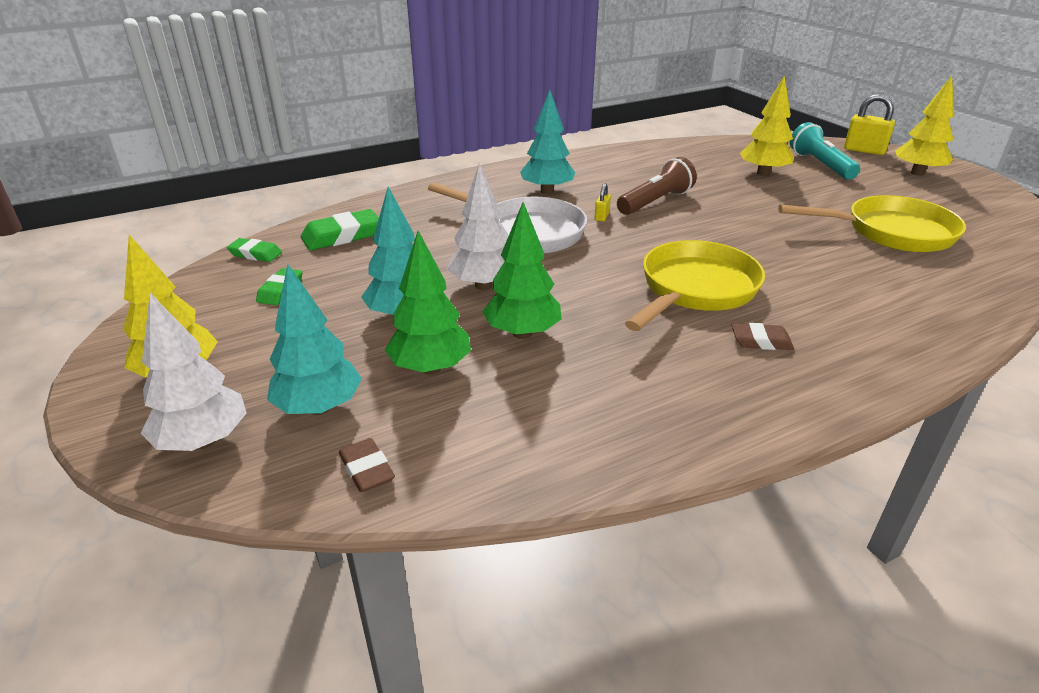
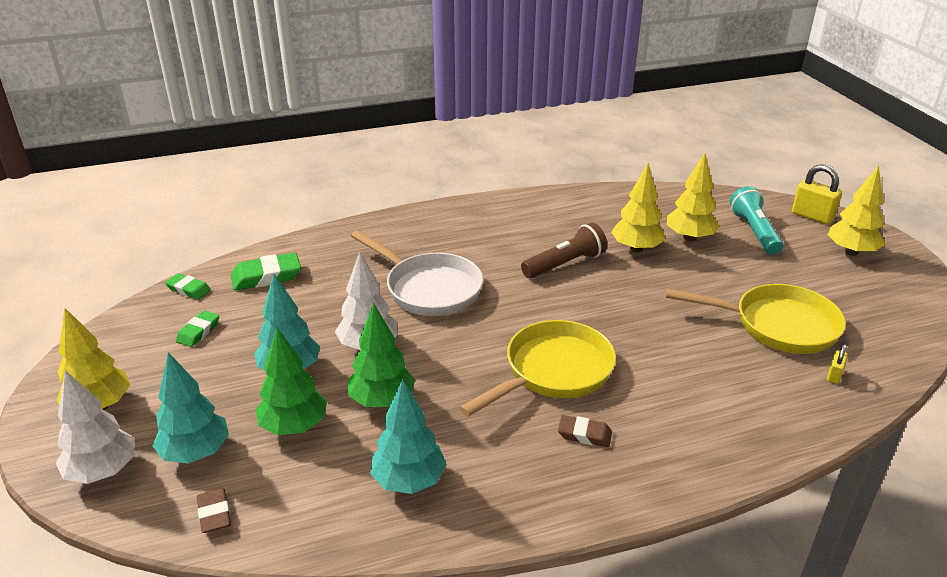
camera: 10 degrees right, 0 degrees up
turquoise tree [520,90,575,194] -> turquoise tree moved to [370,379,447,494]
yellow padlock [595,183,611,222] -> yellow padlock moved to [827,344,848,384]
none -> yellow tree [611,163,665,252]

